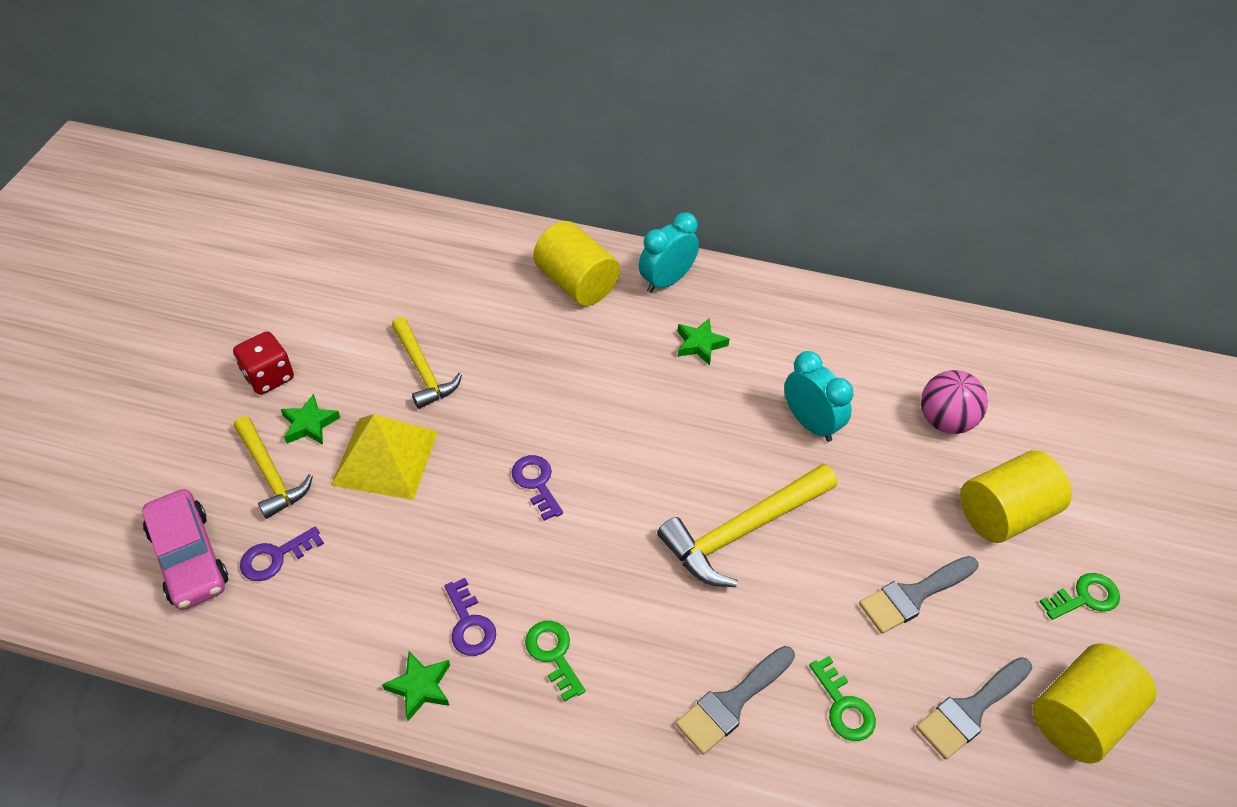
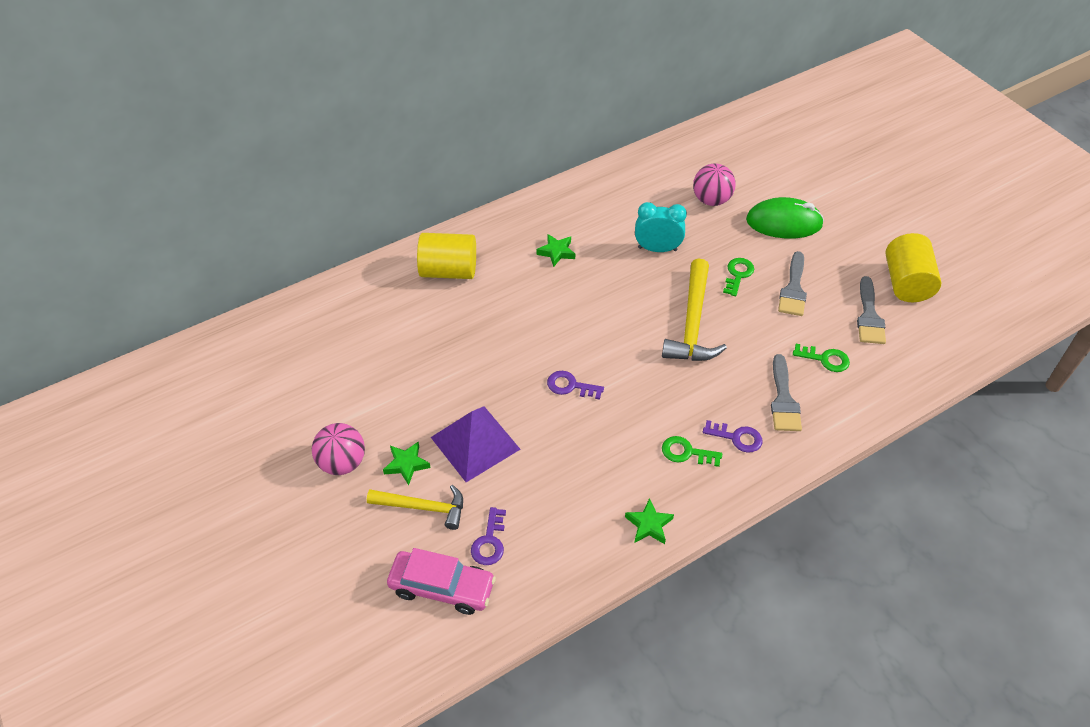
camera: 45 degrees left, 0 degrees up
red dice [233,331,294,395] -> pink ball [312,423,365,475]
yellow pyramid [331,414,438,500] -> purple pyramid [431,406,521,482]
yellow hammer [392,317,462,409] -> none
purple key [445,578,496,656] -> purple key moved to [703,420,763,453]
turquoise clock [639,212,699,293] -> none
yellow cylinder [960,451,1072,543] -> green mouse [746,197,824,239]
green key [1039,573,1120,620] -> green key moved to [723,258,754,296]

